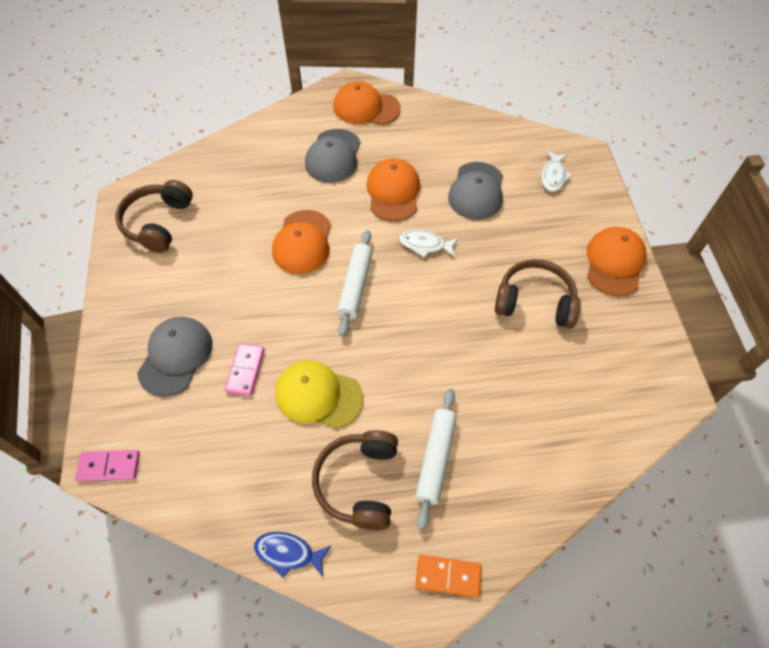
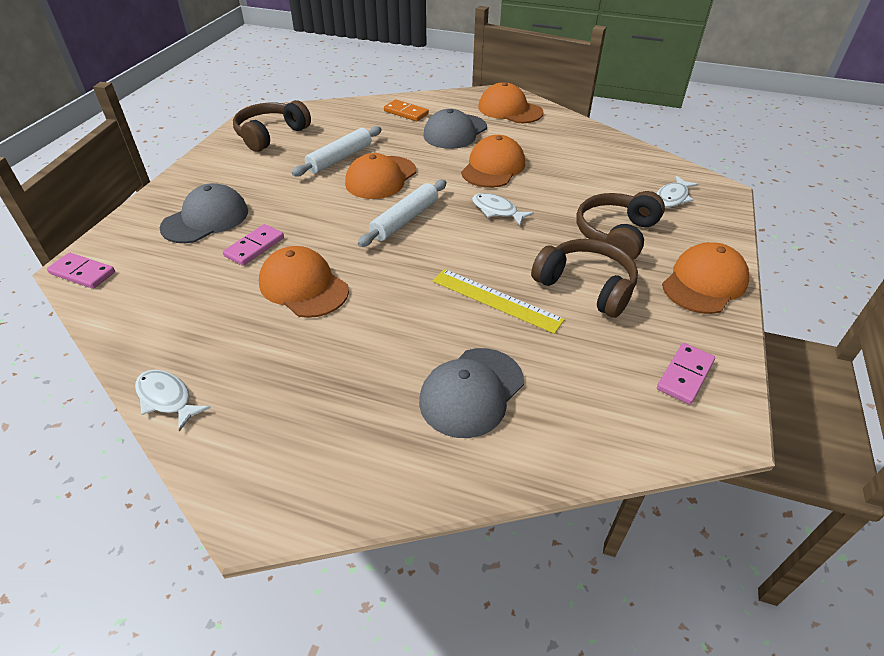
camera: 25 degrees right, 15 degrees down
blue fish [254,532,331,578] -> white fish [135,370,211,432]
yellow cap [275,360,364,429] -> orange cap [259,246,349,318]
brown headphones [312,430,398,530] -> brown headphones moved to [576,191,665,260]
orange domino [415,555,482,598] -> orange domino moved to [384,100,429,121]
white rolling pin [416,389,457,530] -> white rolling pin moved to [292,126,382,177]
grey cap [448,162,503,220] -> grey cap moved to [419,348,524,438]
none -> yellow ruler [433,269,565,334]
none -> pink domino [657,343,715,405]

